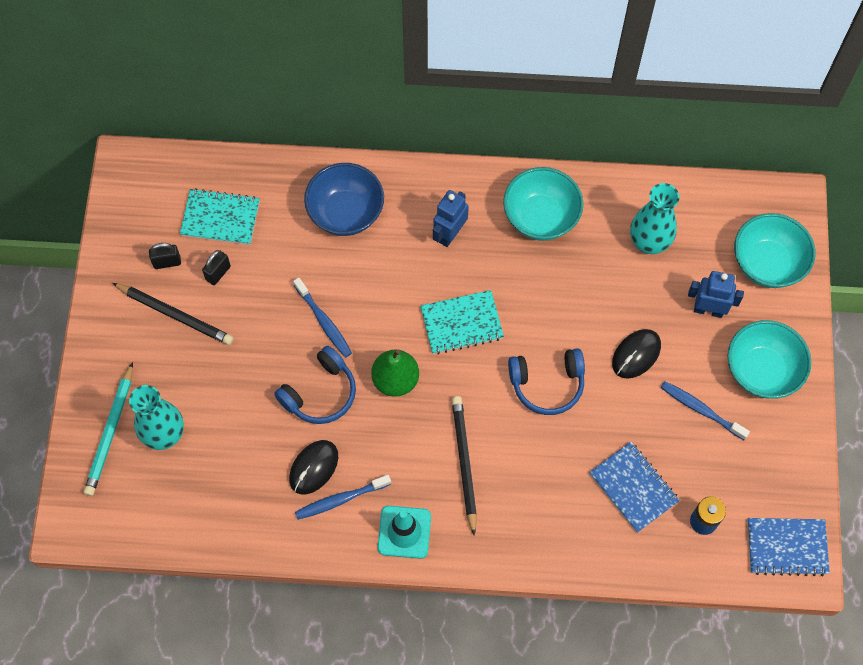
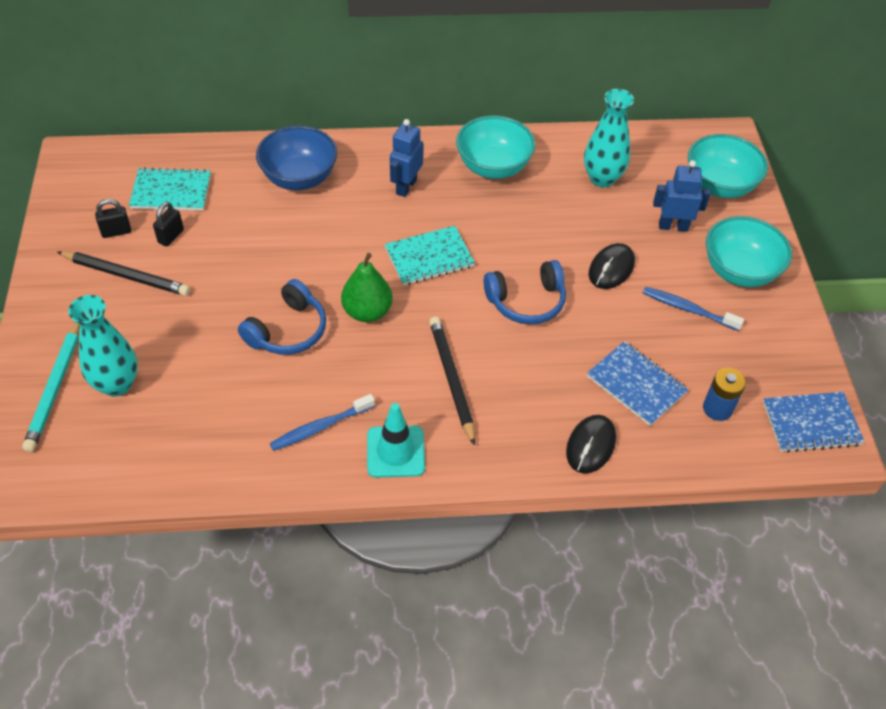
camera: 10 degrees left, 15 degrees down
black mouse [289,440,338,495] -> black mouse moved to [566,415,616,474]
blue toothbrush [293,277,352,357] -> none

